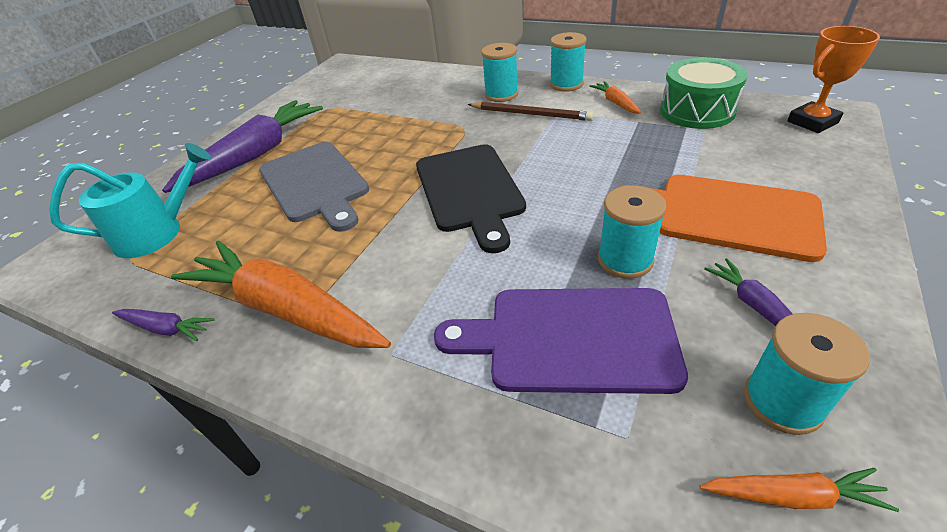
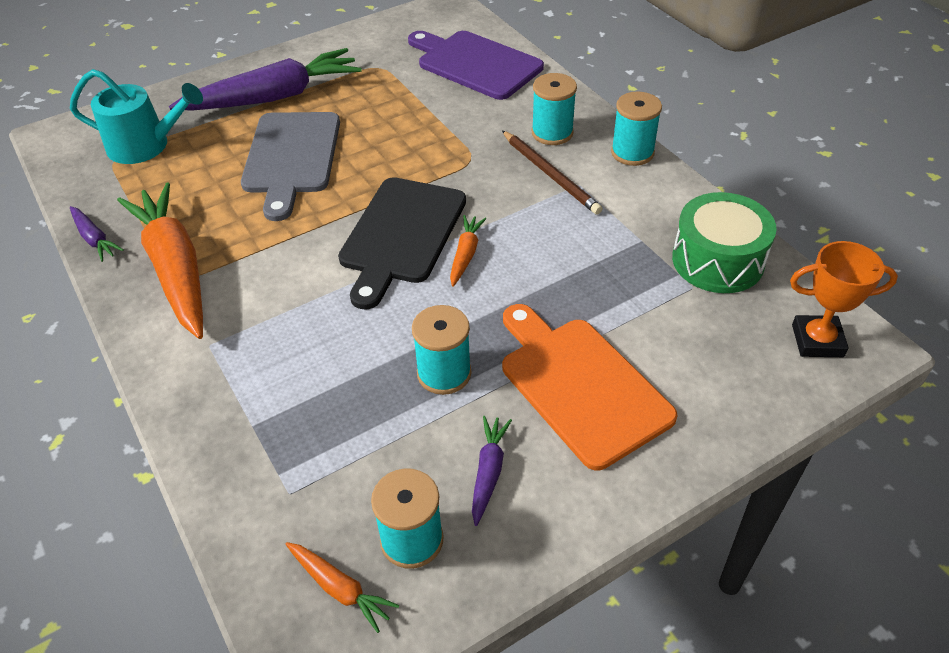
camera: 30 degrees right, 5 degrees up
purple cutting board [434,288,688,394] -> purple cutting board moved to [408,31,544,100]
orange carrot [590,81,641,114] -> orange carrot moved to [450,215,487,287]

